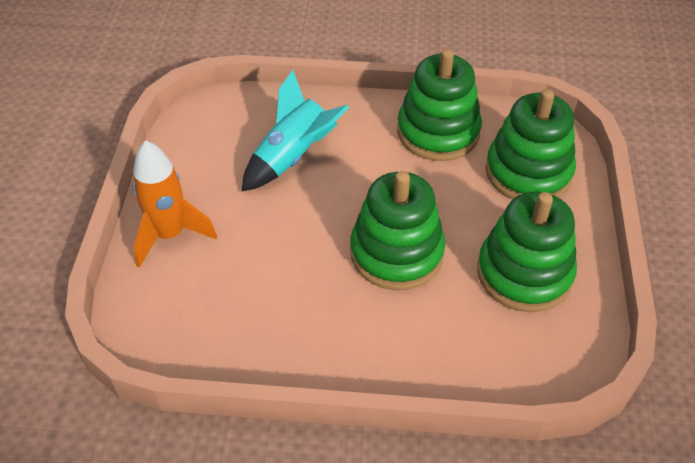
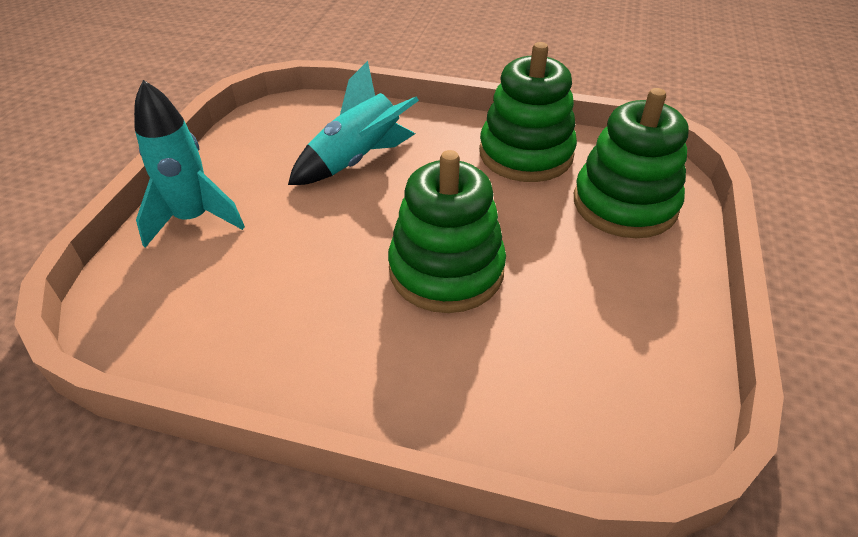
camera: 10 degrees right, 5 degrees down
orange rocket [133,140,217,268] -> turquoise rocket [134,80,245,248]
green stacking toy [477,192,577,312] -> none

